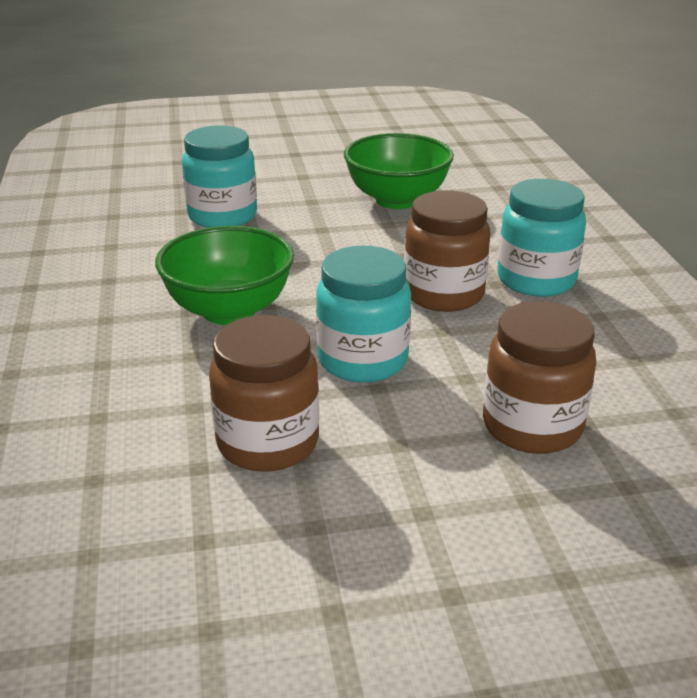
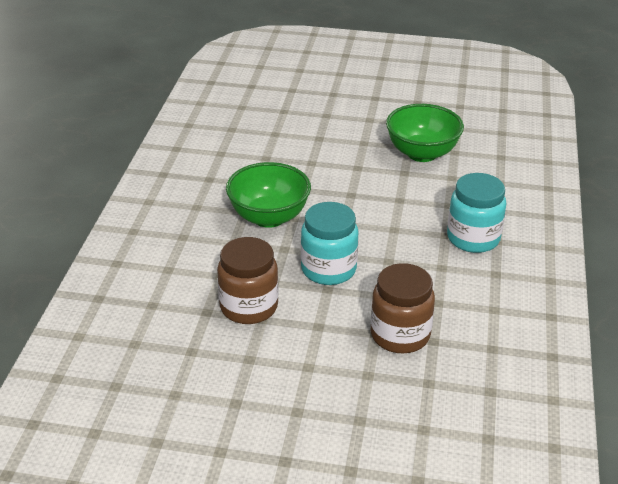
camera: 20 degrees right, 5 degrees up
turquoise jar [182,126,257,228] -> none
brown jar [404,190,490,312] -> none

